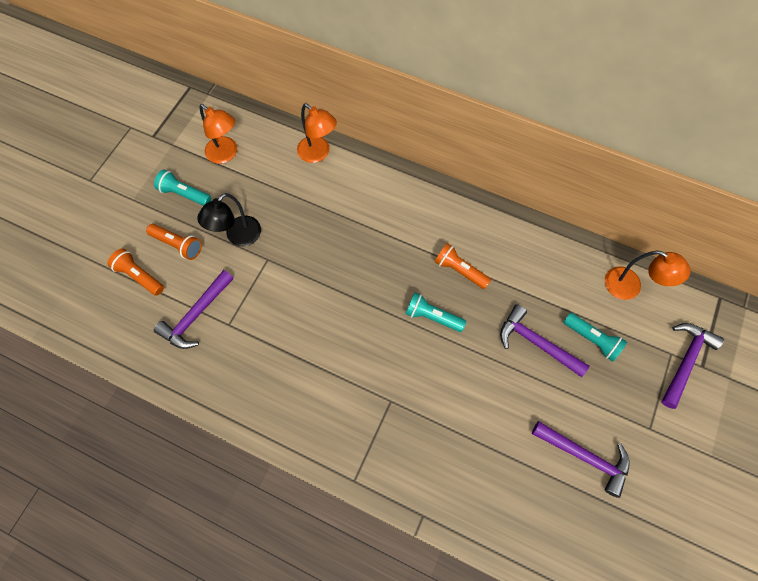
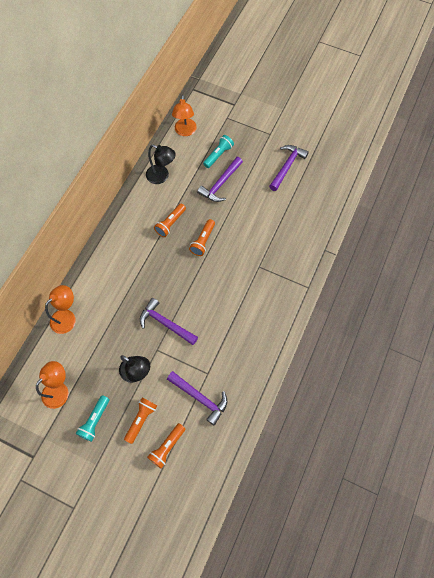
camera: 90 degrees left, 0 degrees up
turquoise flashlight [405,293,466,332] -> orange flashlight [189,219,215,256]
orange lamp [605,251,691,300] -> orange lamp turned 150 degrees clockwise [172,95,197,136]
purple hammer [661,323,724,409] -> purple hammer moved to [140,298,198,345]
none -> black lamp [146,145,176,184]

